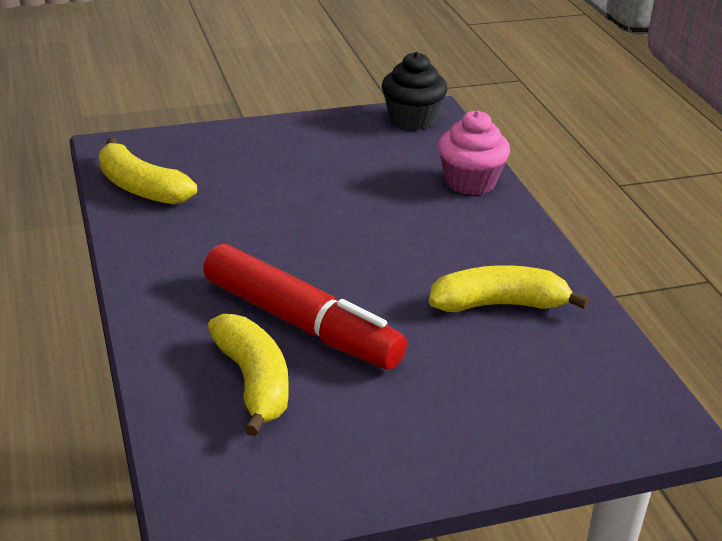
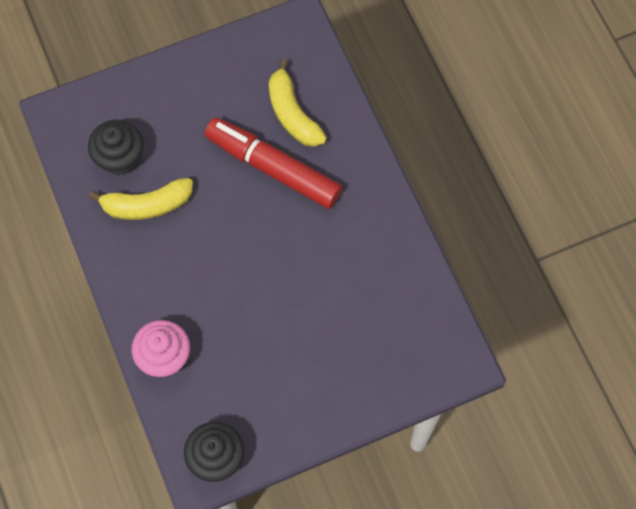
camera: 175 degrees right, 35 degrees up
yellow banana [99,138,197,204] -> none
none -> black cupcake [88,120,143,175]

